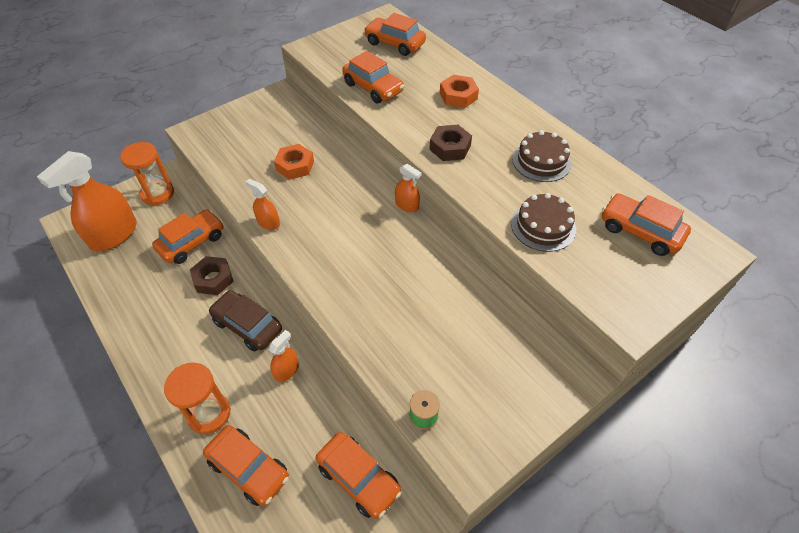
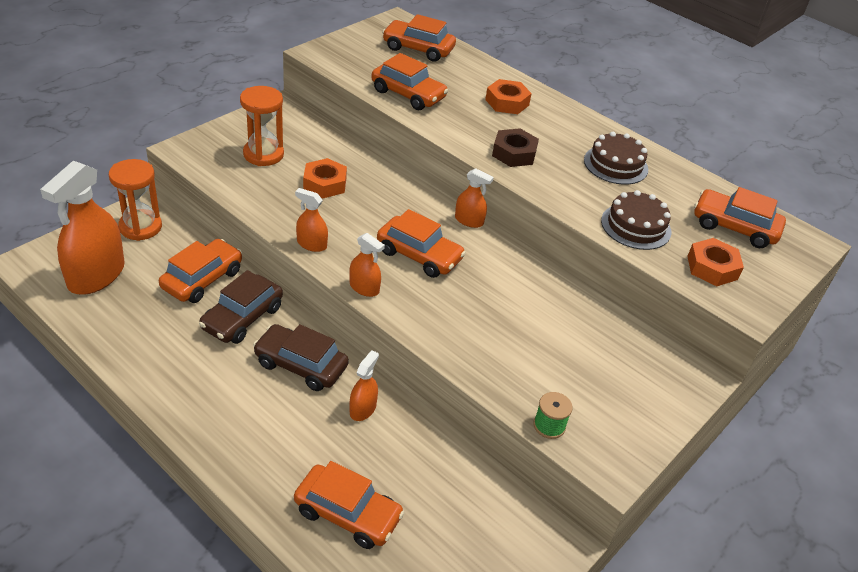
camera: 15 degrees left, 10 degrees down
orange hourglass [164,362,231,434] -> orange hourglass moved to [240,86,284,166]
brown nut [190,256,234,295] -> brown car [199,270,283,344]
orange car [316,432,402,519] -> orange car moved to [377,209,466,278]
none -> orange spray bottle [350,233,385,297]
none -> orange nut [687,238,744,286]

